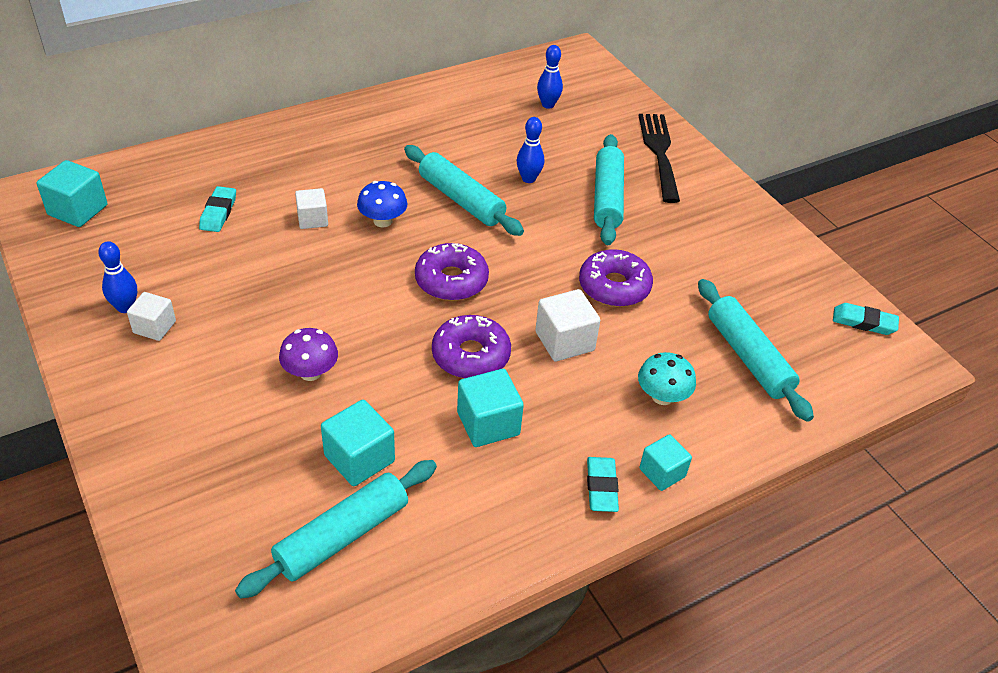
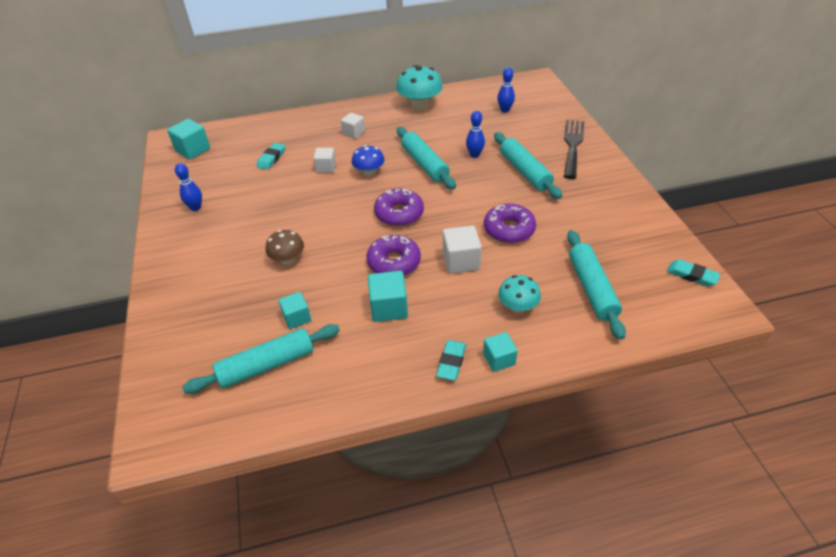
camera: 20 degrees right, 0 degrees up
white cube [127,292,176,341] -> white cube moved to [341,113,365,139]
purple mushroom [279,328,338,381] -> brown mushroom [266,230,304,265]
turquoise cube [321,400,395,486] -> turquoise cube [278,292,311,329], size x0.67
turquoise rolling pin [594,134,624,245] -> turquoise rolling pin turned 45 degrees counterclockwise [494,132,562,199]
none -> turquoise mushroom [396,65,443,110]

